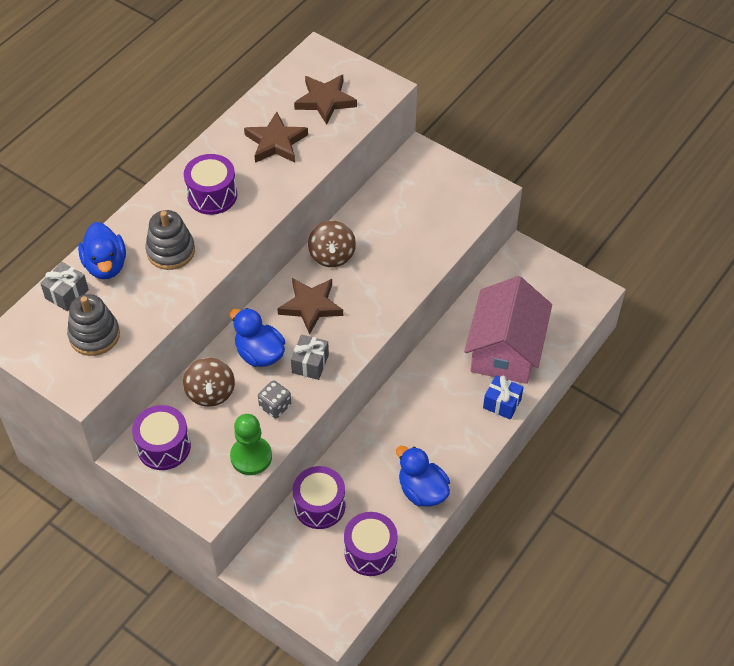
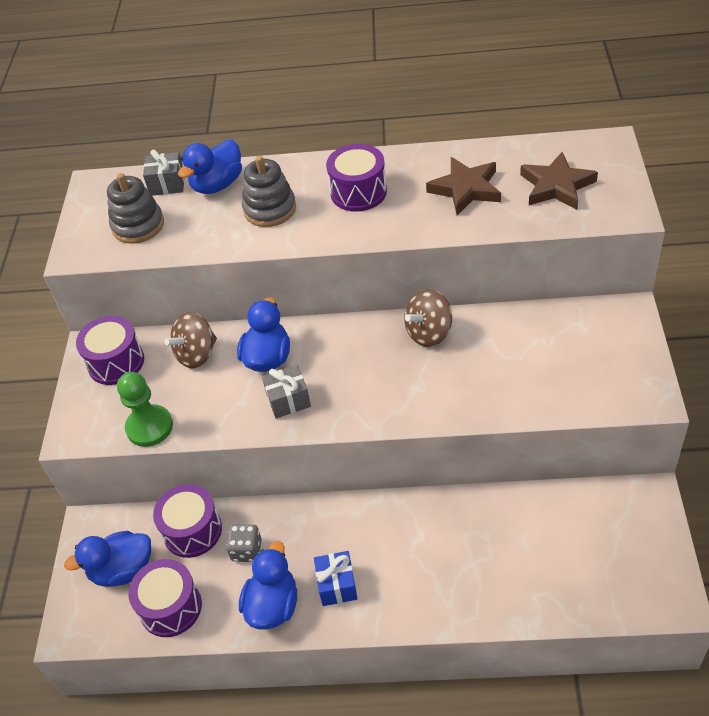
camera: 60 degrees right, 5 degrees down
grey dice [258,381,291,418] -> grey dice moved to [226,524,262,562]
brown star [277,278,343,335] -> none
pink house [464,276,552,384] -> none
blue gift [483,375,524,420] -> blue gift moved to [314,551,358,606]
none -> blue duck [64,531,151,587]

